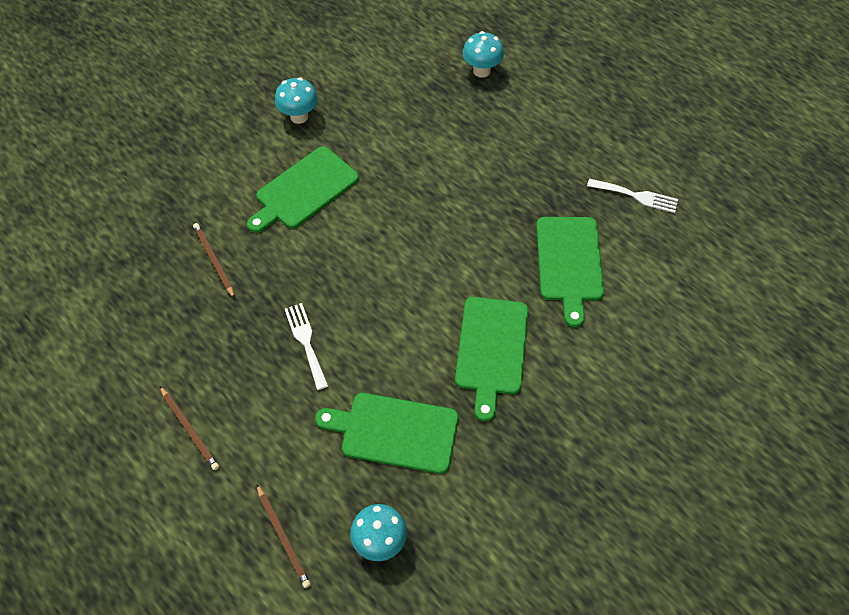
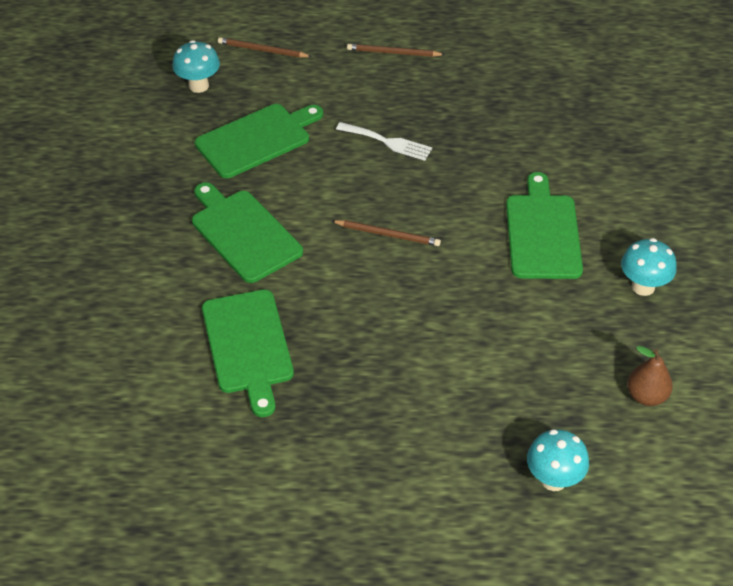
camera: 135 degrees right, 10 degrees down
brown pencil [193,223,235,299] -> brown pencil moved to [332,220,441,246]
green cutting board [536,217,604,327] -> green cutting board turned 150 degrees counterclockwise [202,289,294,417]
white fork [587,179,678,213] -> none
none -> brown pear [627,346,673,406]

